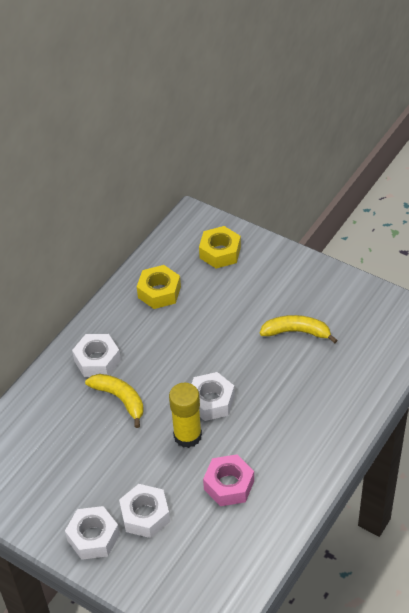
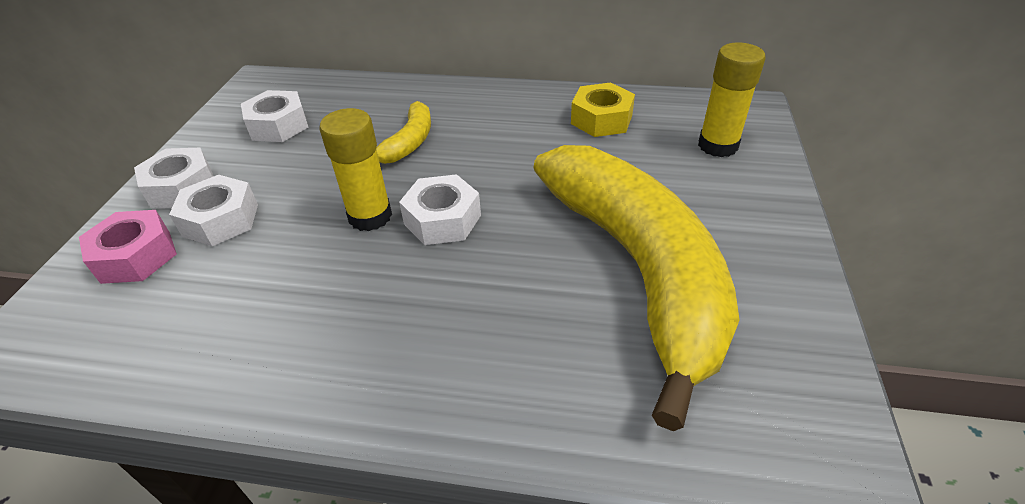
camera: 65 degrees right, 5 degrees down
white nut [72,334,121,377] -> white nut moved to [241,90,308,142]
yellow nut [199,226,241,269] -> yellow glue stick [698,43,766,157]
pink nut [203,454,254,506] -> pink nut moved to [79,210,177,284]
yellow banana [260,315,337,344] -> yellow banana [533,145,740,431], size x2.42

